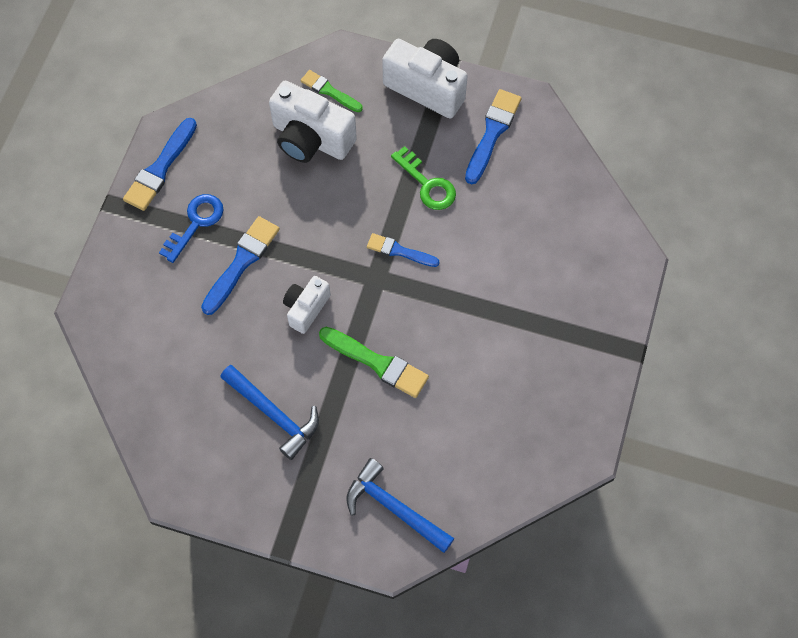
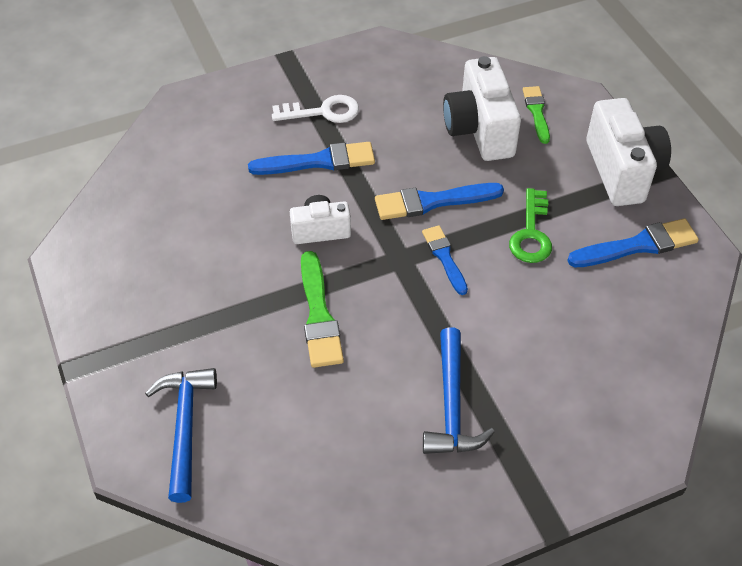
camera: 50 degrees right, 15 degrees down
blue brush [123,118,197,211] -> blue brush moved to [375,183,504,220]
blue key [159,194,224,263] -> white key [272,95,359,123]
blue hammer [220,365,319,460] -> blue hammer moved to [423,327,495,454]

